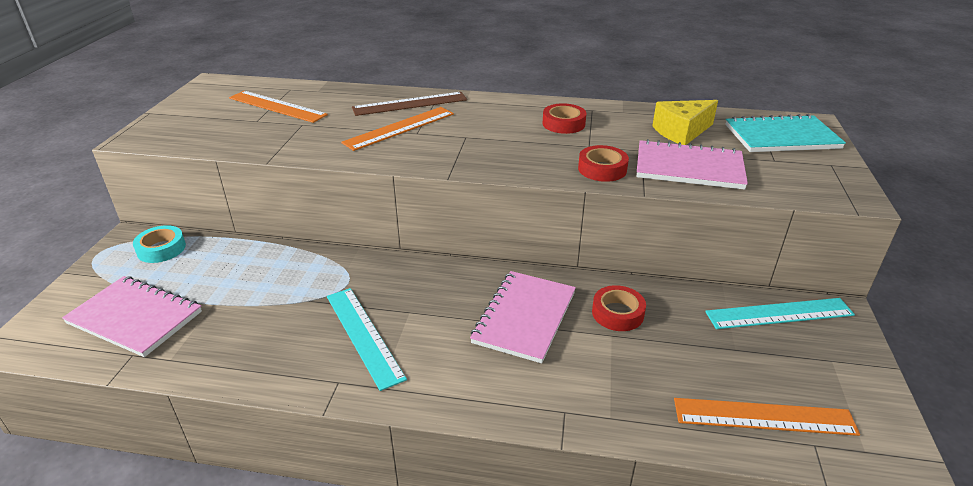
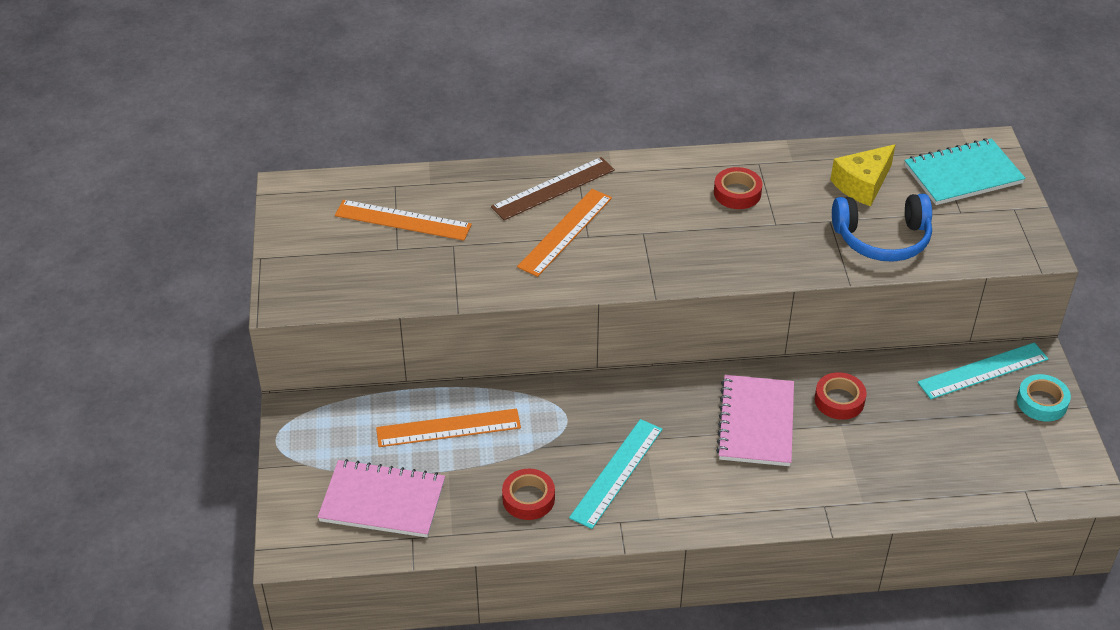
camera: 15 degrees left, 10 degrees up
turquoise tape [133,225,186,263] -> turquoise tape moved to [1017,374,1071,422]
turquoise ruler [327,288,407,391] -> turquoise ruler turned 75 degrees clockwise [569,419,663,529]
red tape [578,145,629,182] -> red tape moved to [502,469,555,520]
pink notebook [636,139,748,190] -> blue headphones [832,194,932,262]
orange ruler [674,398,860,436] -> orange ruler moved to [376,409,521,447]

